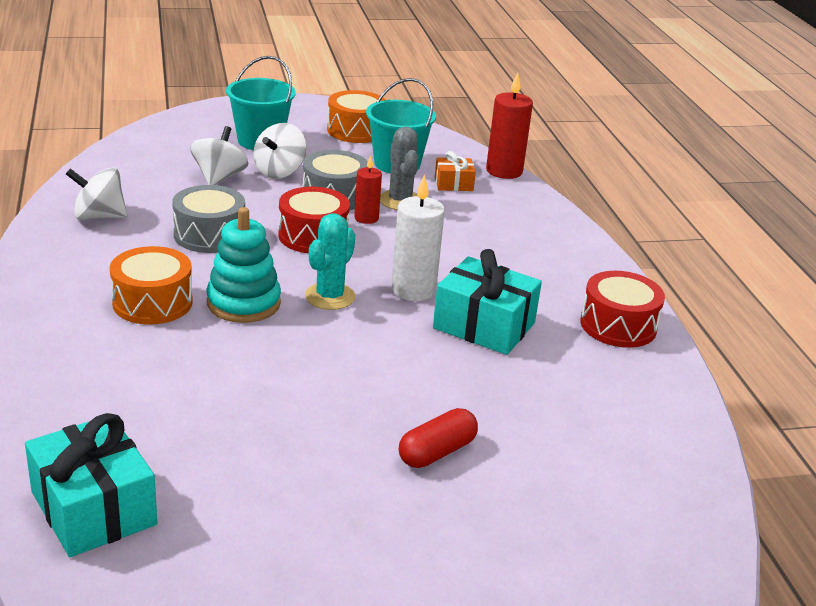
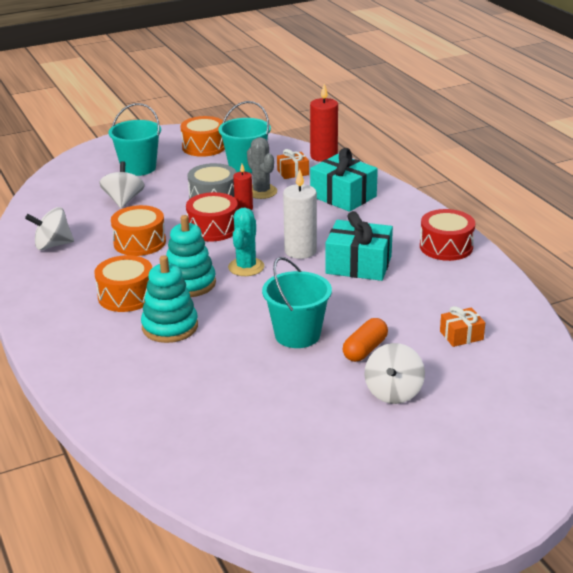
camera: 10 degrees left, 0 degrees up
turquoise gift [25,413,157,557] -> turquoise gift moved to [310,148,378,212]
grey drum [172,185,245,253] -> orange drum [111,205,166,256]
white spinning top [253,123,306,179] -> white spinning top moved to [365,343,425,404]
red capsule [399,408,478,468] -> orange capsule [343,318,388,362]
none -> turquoise stacking toy [141,255,198,343]
none -> turquoise bucket [262,257,332,348]
none -> orange gift [440,306,485,347]

